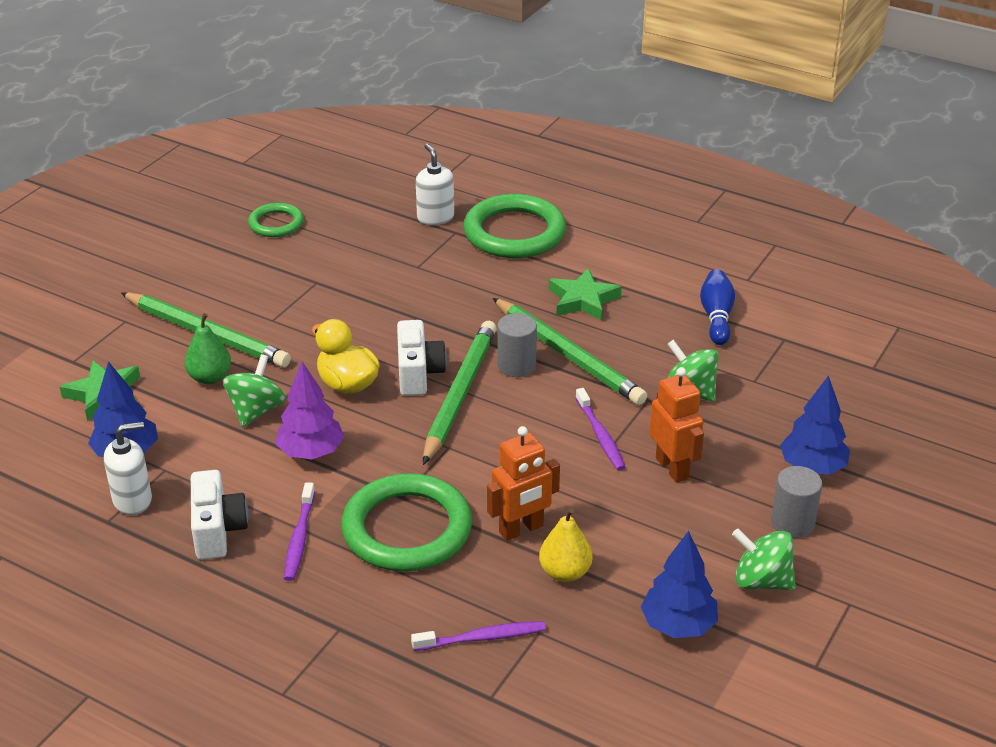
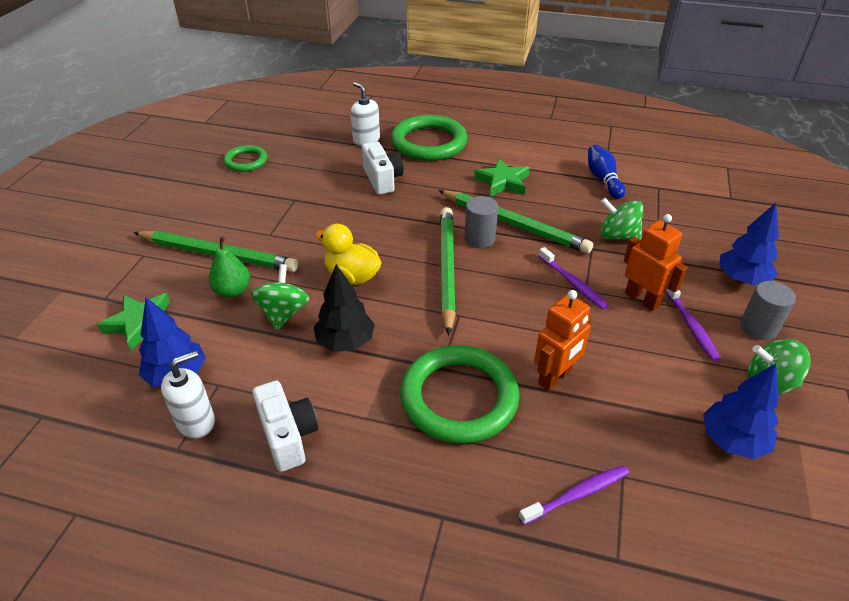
camera: 15 degrees left, 5 degrees up
purple tree [275,361,344,459] -> black tree [314,264,375,352]
purple toothbrush [284,482,315,581] -> purple toothbrush moved to [665,289,721,361]
white camera [397,320,447,396] -> white camera moved to [362,141,404,195]
yellow pear [539,508,592,582] -> none

